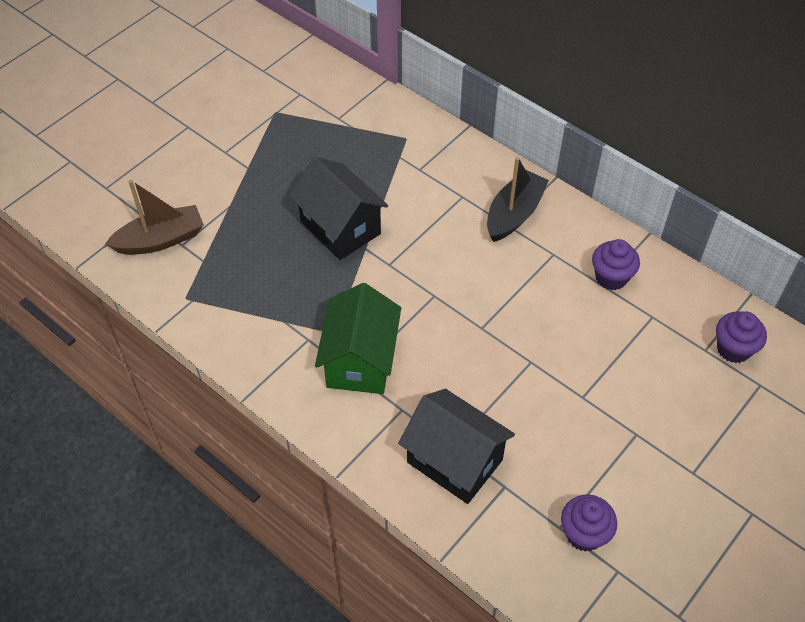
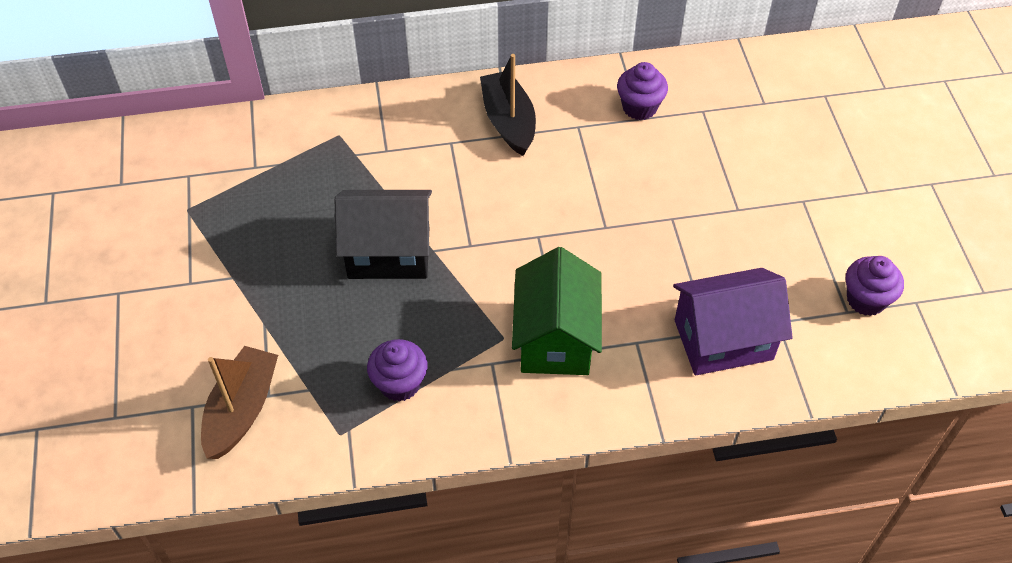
camera: 50 degrees left, 0 degrees up
green house [315,283,401,394] -> green house turned 45 degrees clockwise [512,247,602,375]
black house [398,389,515,504] -> purple house [673,268,793,375]
purple cupcake [716,311,767,363] -> purple cupcake moved to [367,339,428,402]

